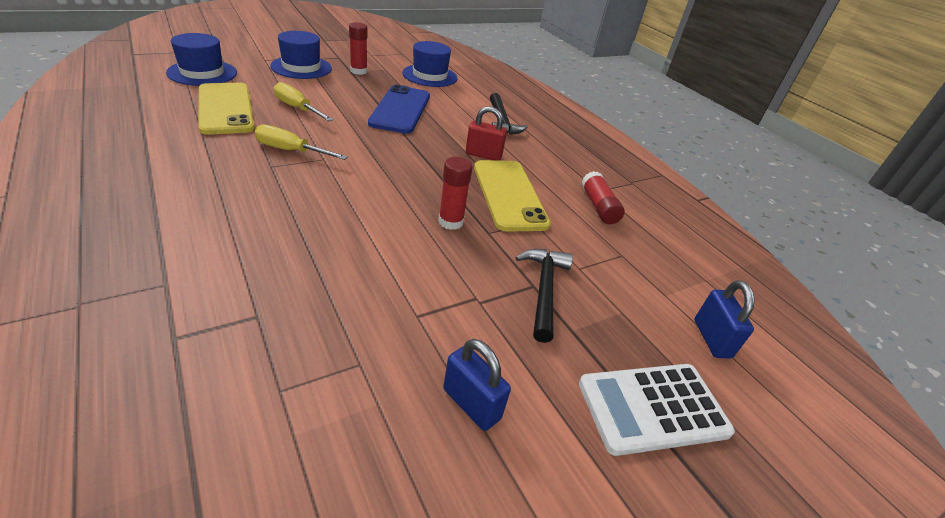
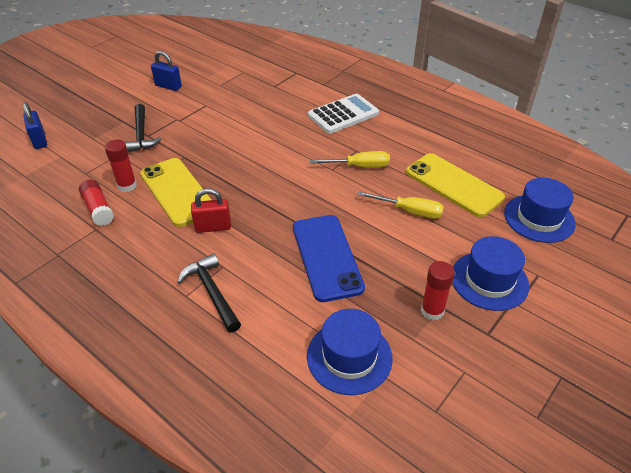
camera: 165 degrees right, 5 degrees up
red glue stick [438,157,472,230] -> red glue stick moved to [105,139,137,192]
white calculator [579,364,735,456] -> white calculator moved to [308,94,379,134]

